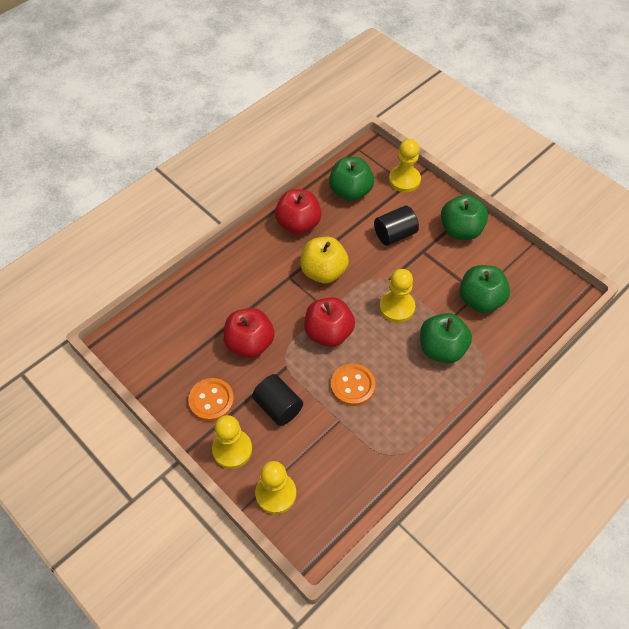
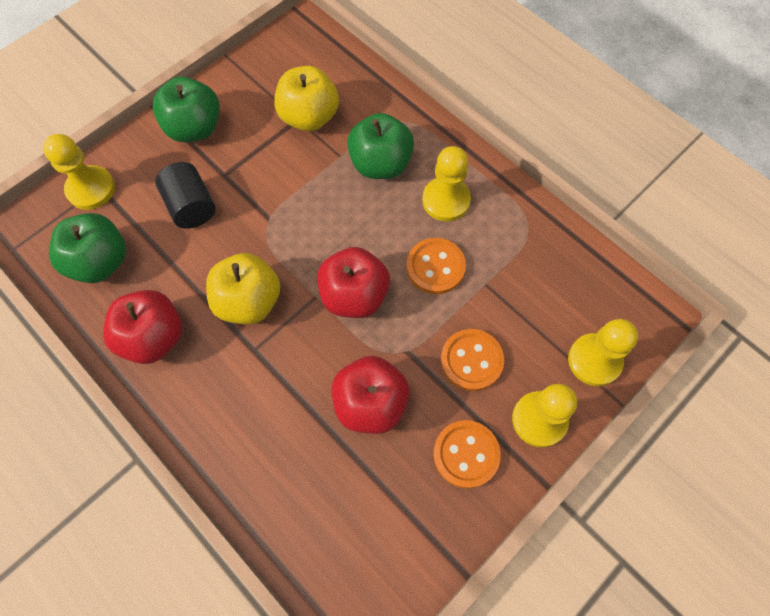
camera: 90 degrees left, 10 degrees up
black cylinder [252,374,303,426] -> orange button [441,329,504,391]
yellow pawn [379,269,415,323] -> yellow pawn moved to [422,146,471,222]
green apple [459,265,510,313] -> yellow apple [275,66,339,131]

